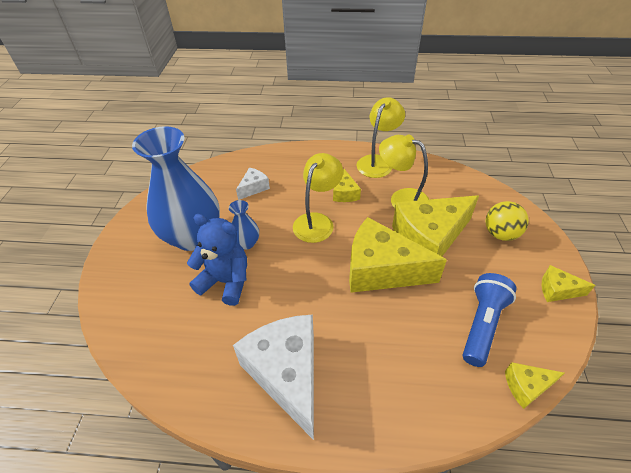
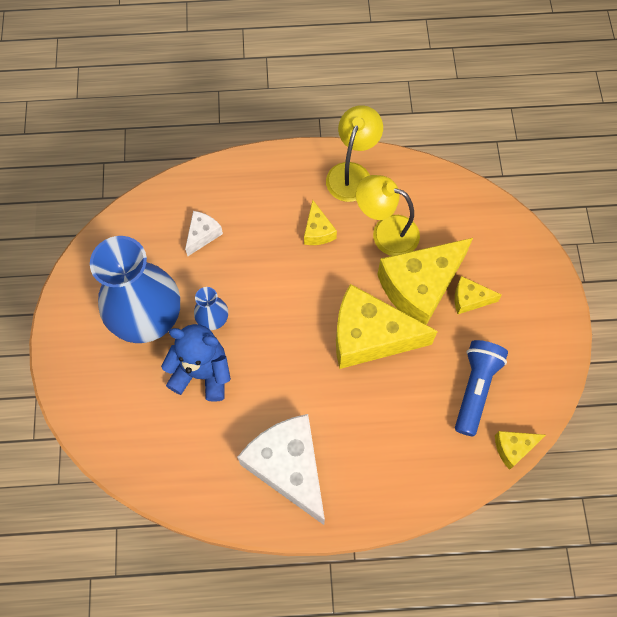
camera: 10 degrees left, 20 degrees up
yellow lamp [293,153,343,243] -> none
yellow ball [485,201,529,241] -> none
yellow cheese [542,265,595,302] -> yellow cheese moved to [455,276,502,314]

